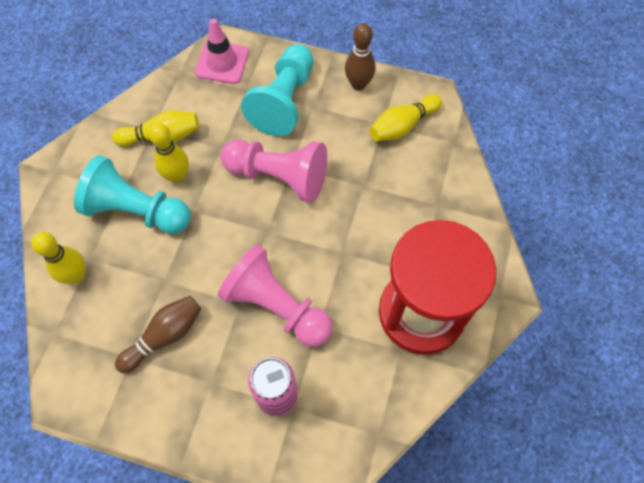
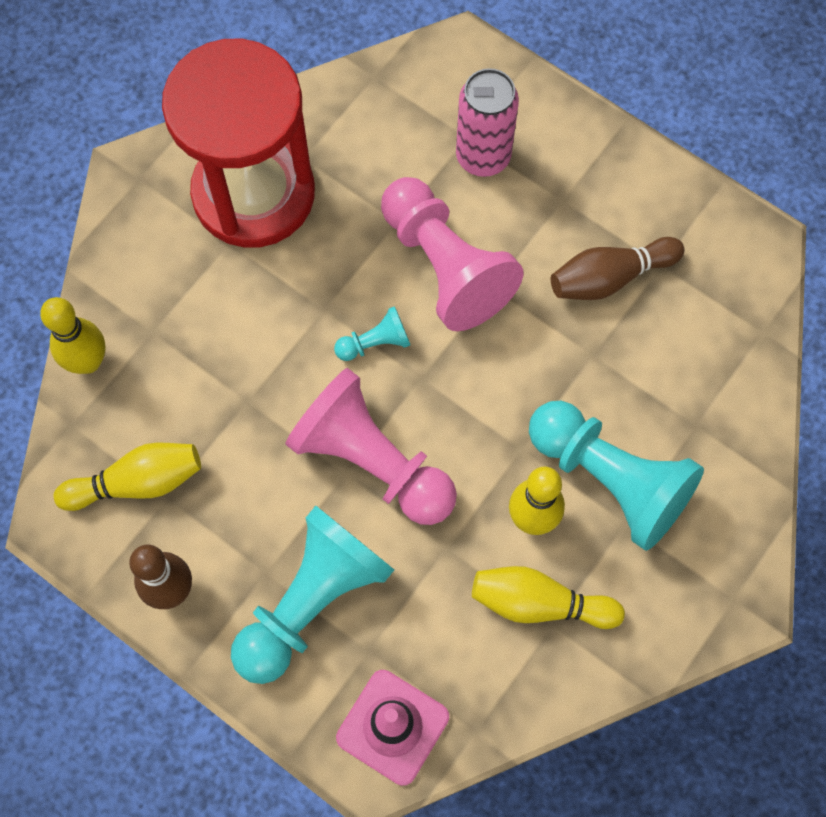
camera: 160 degrees left, 5 degrees up
yellow bowling pin [31,232,86,284] -> yellow bowling pin moved to [40,297,105,374]
none -> turquoise pawn [334,306,410,361]

